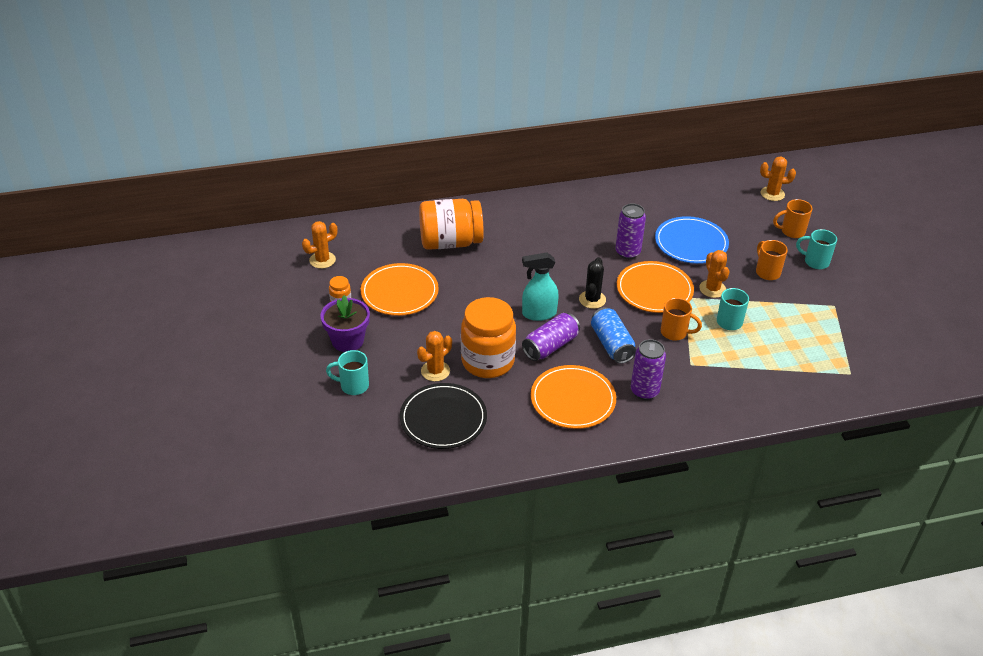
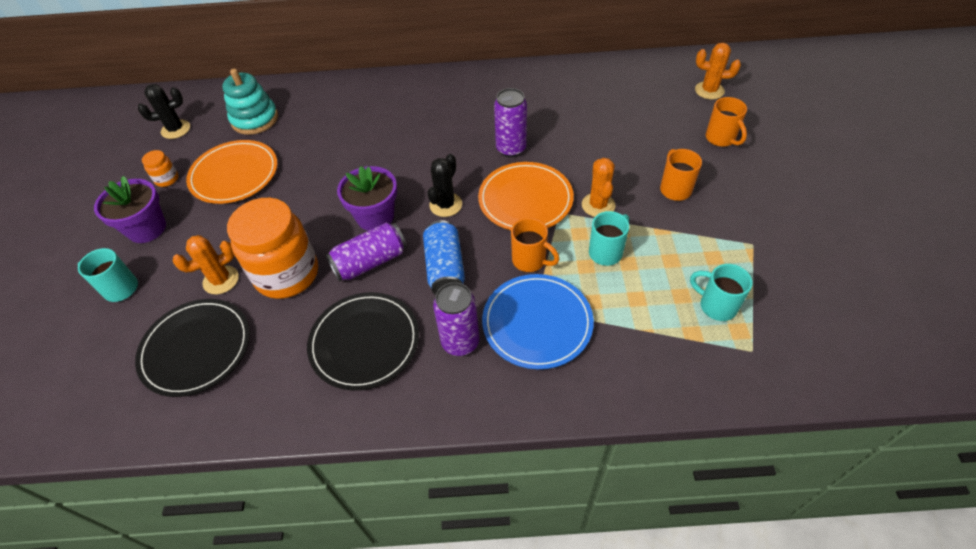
camera: 15 degrees right, 10 degrees up
orange cactus [302,221,338,269] -> black cactus [138,84,190,139]
orange jar [419,199,484,250] -> none
turquoise spray bottle [522,252,559,321] -> purple flower pot [337,166,397,231]
orange plate [531,365,616,429] -> black plate [307,292,419,391]
blue plate [655,216,729,264] -> blue plate moved to [482,274,594,369]
orange mug [773,199,812,238] -> orange mug turned 120 degrees counterclockwise [706,97,747,147]
turquoise mug [796,229,837,269] -> turquoise mug moved to [690,264,753,321]
none -> turquoise stacking toy [222,69,278,135]

